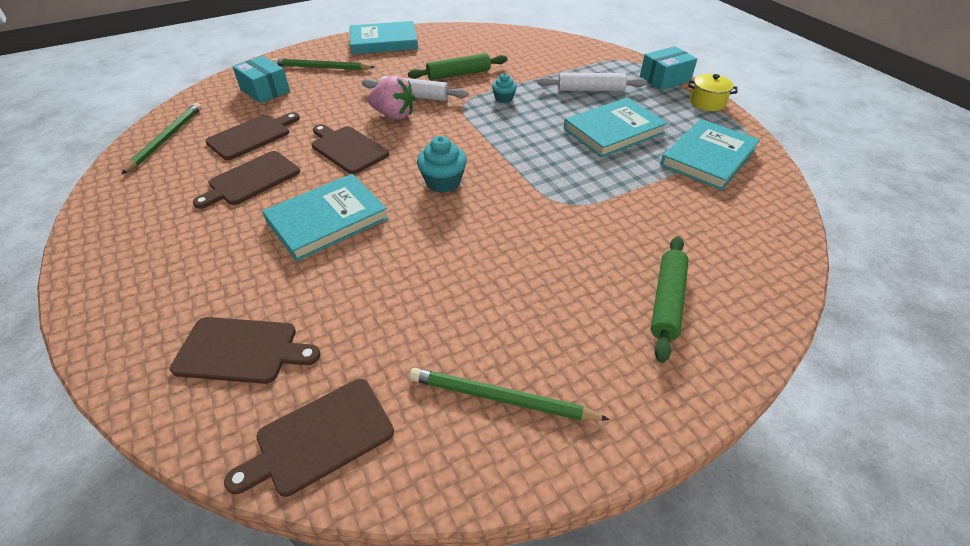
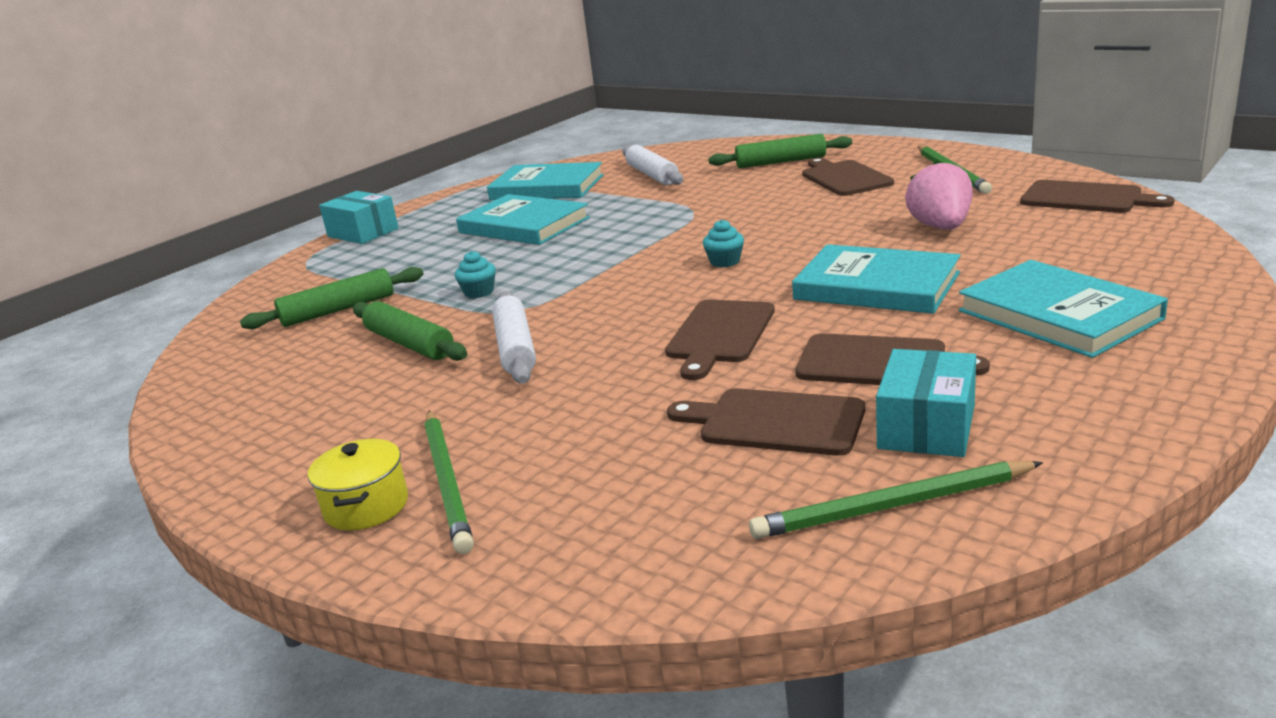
camera: 110 degrees left, 20 degrees down
brown cutting board [170,317,321,384] -> brown cutting board moved to [802,158,894,196]
turquoise box [232,56,290,103] -> turquoise box moved to [876,349,976,457]
turquoise book [350,21,418,54] -> turquoise book moved to [959,260,1168,358]
pink strawberry [368,75,415,120] -> pink strawberry moved to [905,161,973,229]
turquoise cupcake [417,136,467,193] -> turquoise cupcake [703,220,744,267], size x0.62
white rolling pin [538,73,647,91] -> white rolling pin moved to [622,145,683,185]
yellow pot [688,74,738,111] -> yellow pot moved to [308,439,408,530]
none -> green rolling pin [240,267,423,329]

